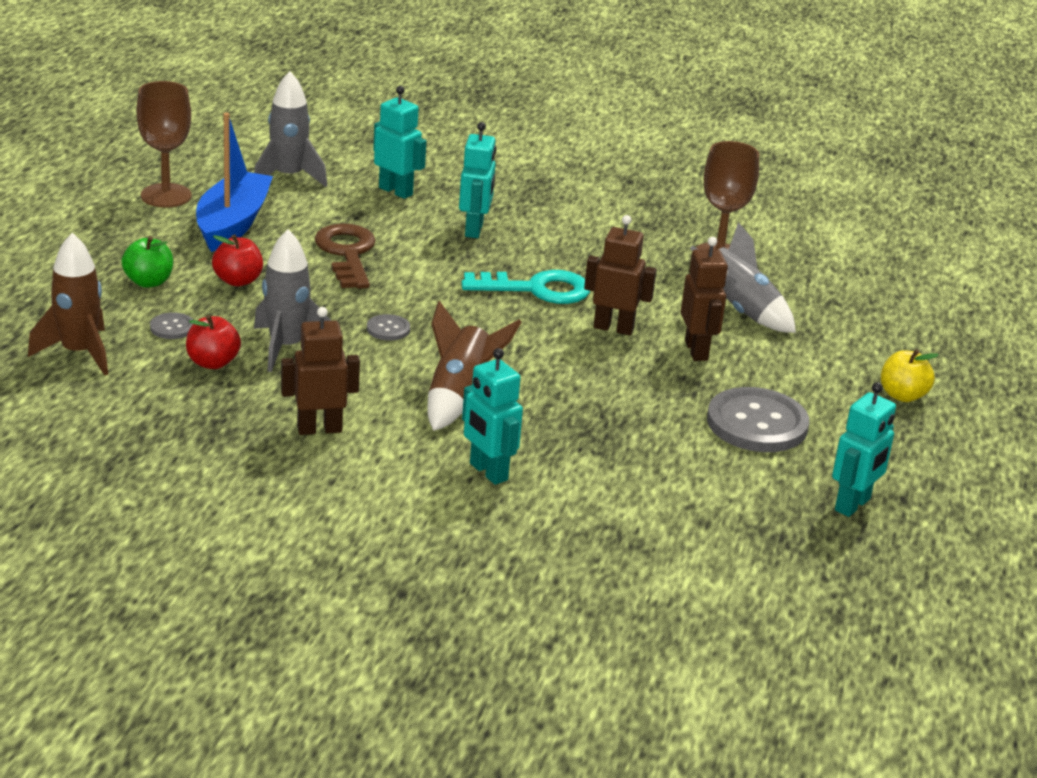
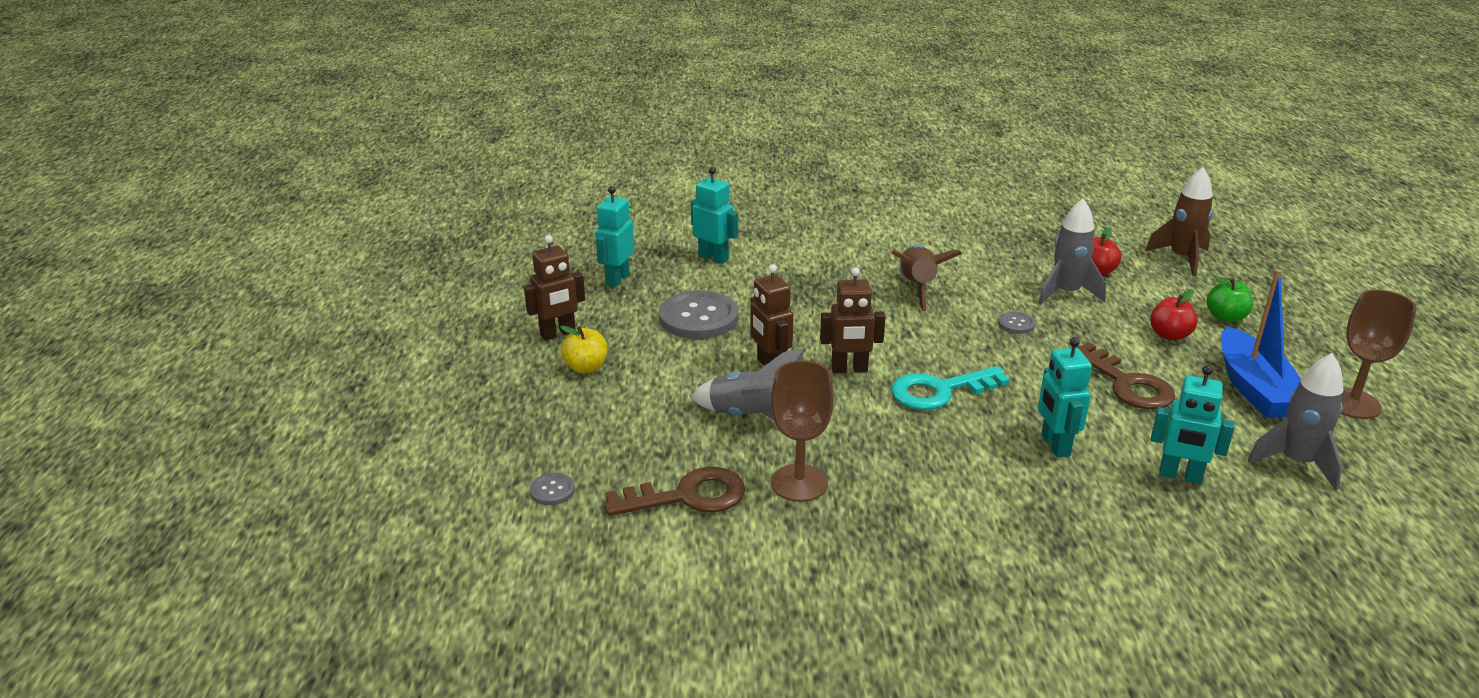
camera: 165 degrees right, 0 degrees up
grey button [150,312,193,339] -> grey button moved to [529,473,575,505]
brown robot [281,307,360,435] -> brown robot moved to [524,235,585,341]
turquoise robot [462,348,523,485] -> turquoise robot moved to [691,167,738,264]
none -> brown key [605,467,745,516]

